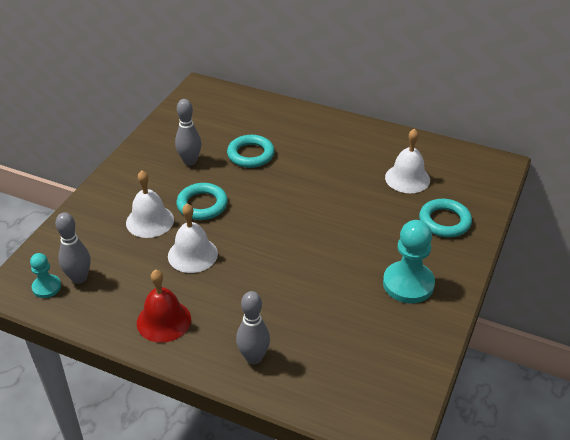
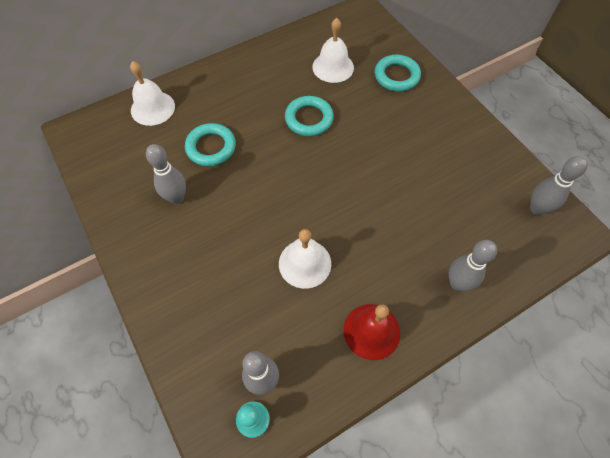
camera: 55 degrees left, 20 degrees up
white bell [126,171,174,238] -> white bell moved to [130,61,175,126]
turquoise ring [176,183,228,220] -> turquoise ring moved to [285,96,334,136]
turquoise pawn [383,220,435,303] -> none
none -> grey bowling pin [530,156,588,215]

